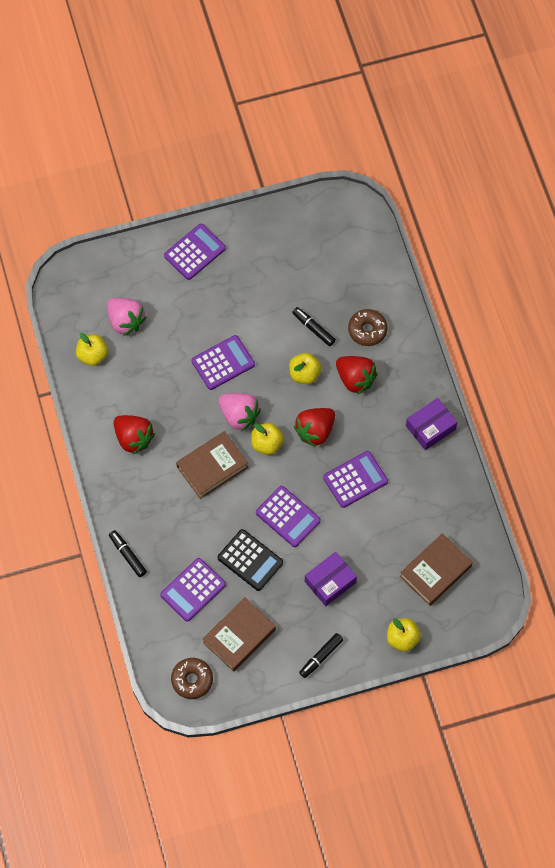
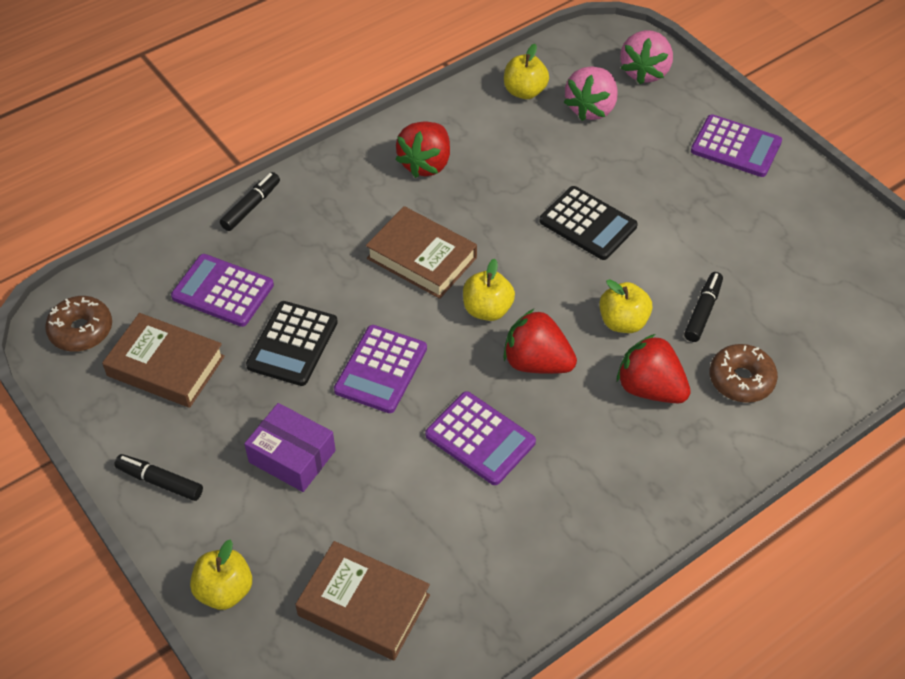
camera: 70 degrees right, 15 degrees down
purple calculator [191,335,255,390] -> black calculator [539,186,638,260]
pink strawberry [218,393,261,431] -> pink strawberry moved to [620,30,673,84]
red strawberry [336,356,378,394] -> red strawberry turned 105 degrees clockwise [617,334,691,403]
purple box [406,398,457,450] -> none

